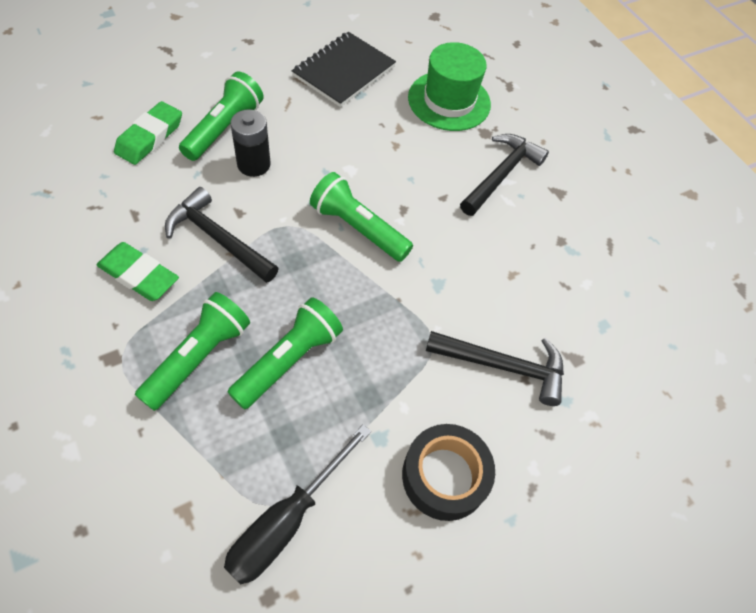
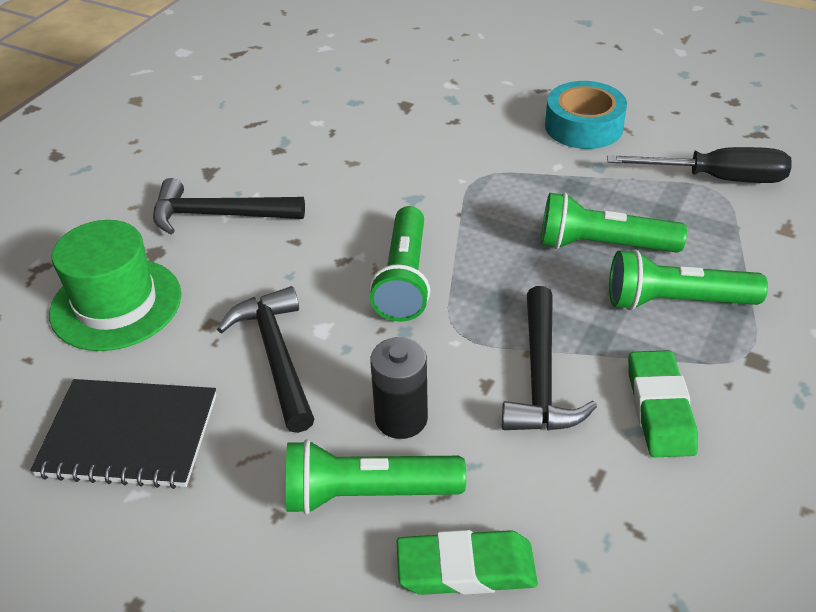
camera: 115 degrees left, 15 degrees down
black tape [402,424,495,521] -> turquoise tape [545,81,627,149]
black hammer [426,331,564,406] -> black hammer moved to [217,286,314,433]

